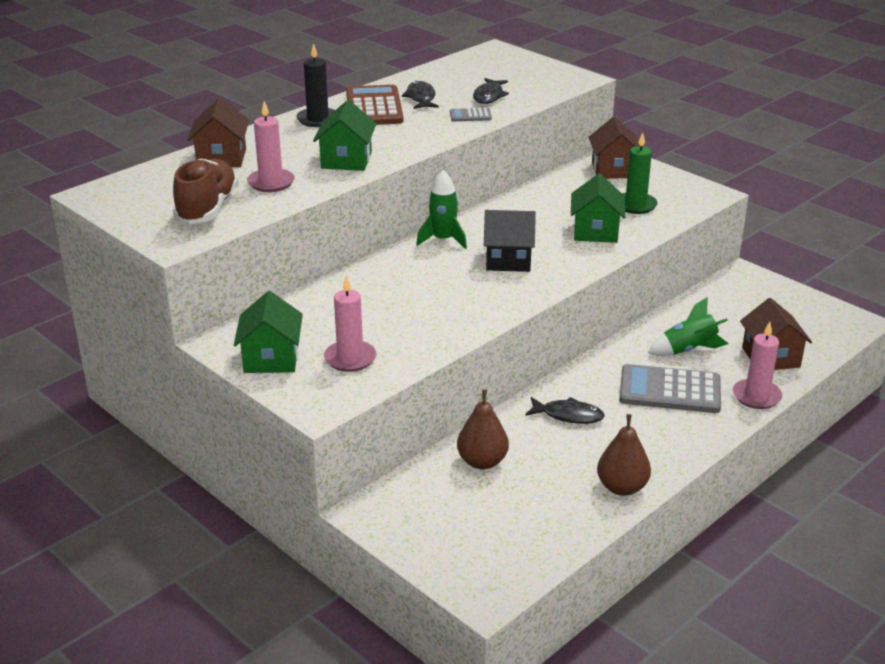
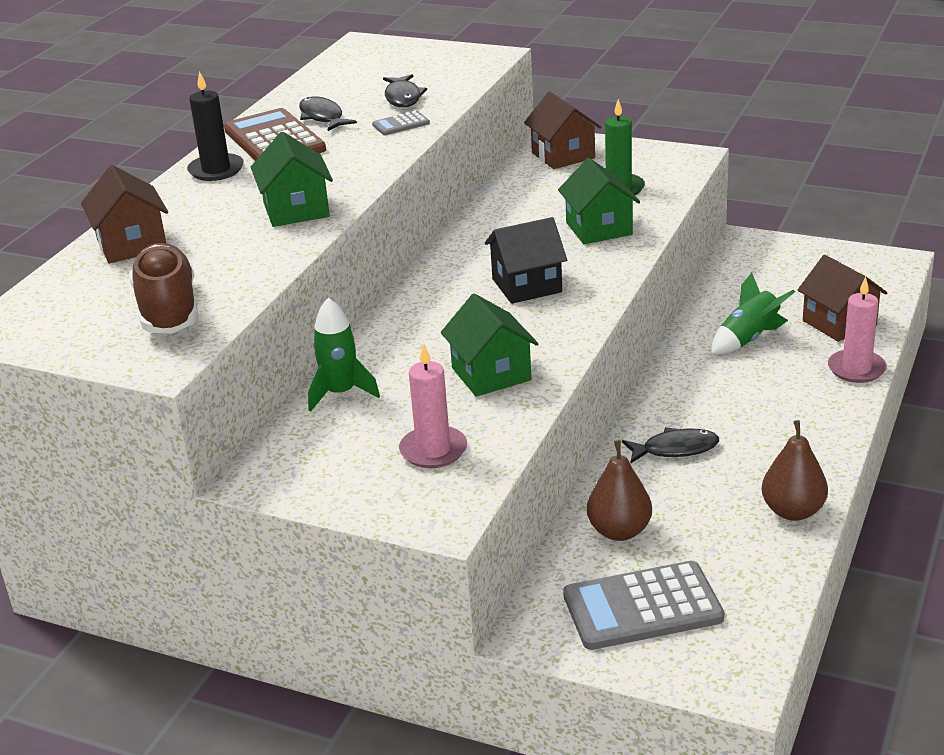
camera: 20 degrees left, 0 degrees up
green house [234,291,303,373] -> green house moved to [441,294,539,397]
pink candle [247,101,295,192] -> none
green rocket [416,170,467,249] -> green rocket moved to [308,298,380,412]
grey calculator [619,364,721,413] -> grey calculator moved to [563,561,724,650]

